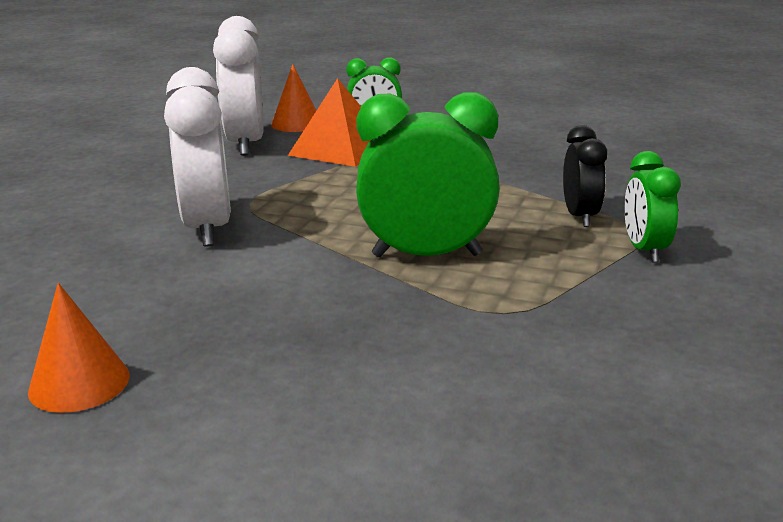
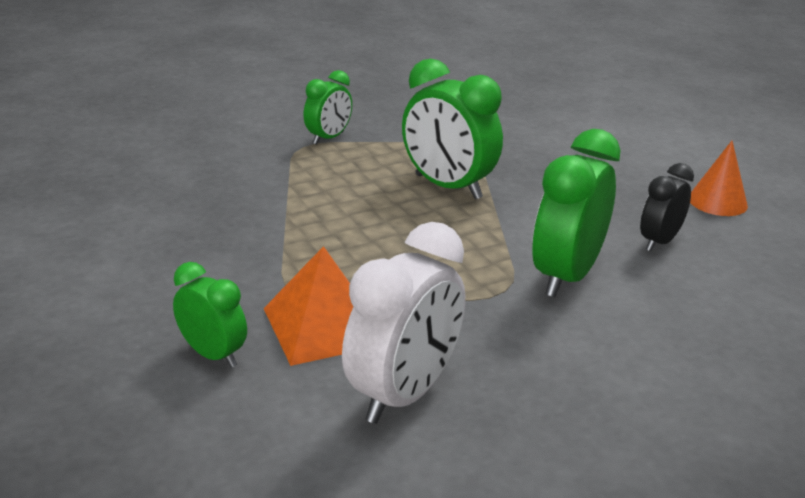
camera: 140 degrees left, 5 degrees up
white clock [164,67,231,246] -> green clock [532,129,620,297]
orange cone [271,64,317,132] -> none
black clock [563,125,607,227] -> black clock moved to [640,163,694,251]

